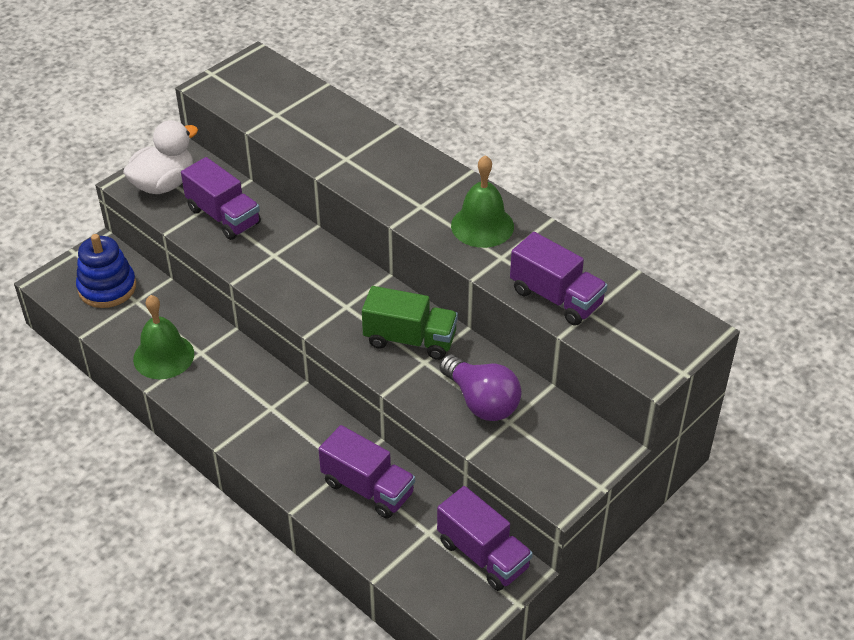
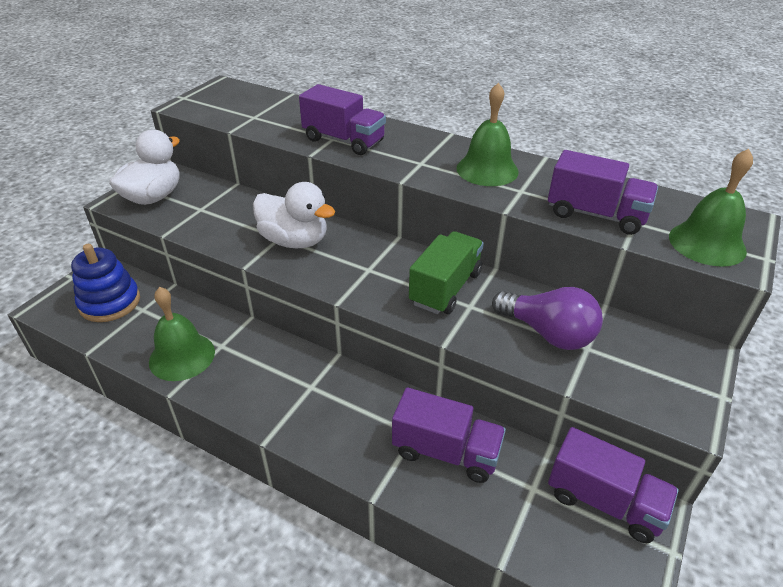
camera: 15 degrees left, 5 degrees down
purple truck [181,157,261,240] -> purple truck moved to [299,84,386,155]
green truck [362,286,458,360] -> green truck turned 60 degrees counterclockwise [409,231,484,314]
none -> white duck [253,182,336,248]
none -> green bell [669,149,753,267]

